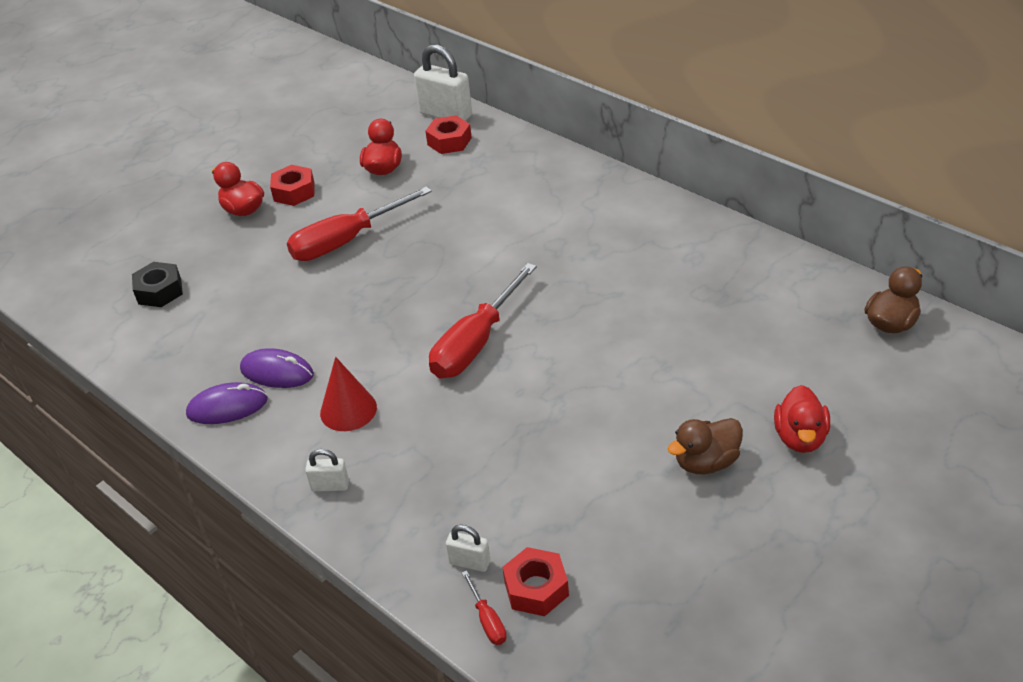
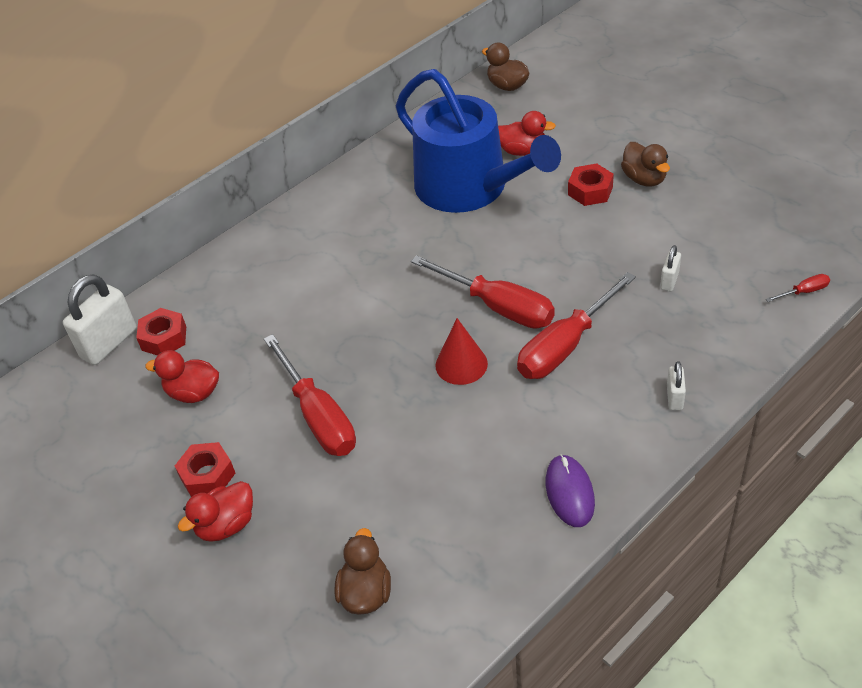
camera: 85 degrees left, 5 degrees up
black nut [132,262,183,307] -> brown duck [334,528,391,615]
purple mouse [240,348,314,388] -> none
red cone [320,357,377,431] -> red cone moved to [435,318,488,385]
white padlock [446,525,490,572] -> white padlock moved to [660,245,681,291]
red nut [503,547,569,616] -> red nut moved to [568,163,614,206]
red duck [774,385,830,453] -> red duck moved to [498,111,556,156]
none -> blue watering can [396,69,561,213]
none -> red screwdriver [517,272,636,379]

